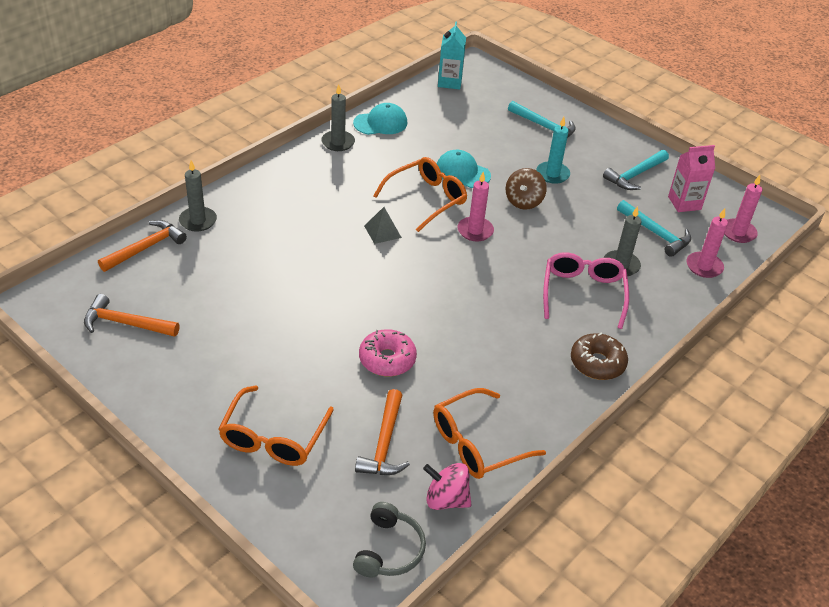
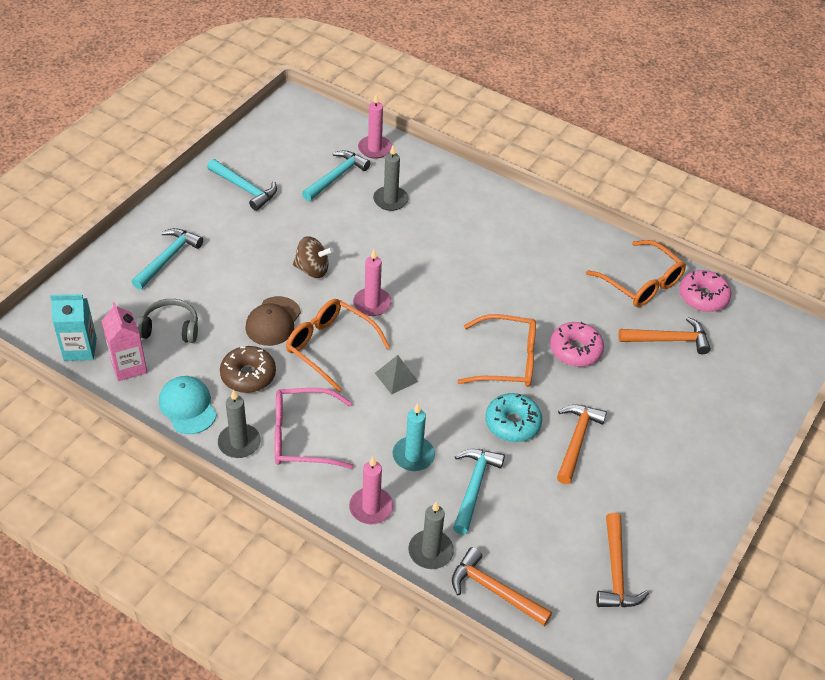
camera: 100 degrees left, 5 degrees up
orange glasses [218,385,334,466] -> orange glasses moved to [457,314,536,387]
grey headphones [353,502,426,577] -> grey headphones moved to [136,299,198,343]
pink spinning top [423,463,471,510] -> pink donut [679,270,731,312]
turquoise cap [437,150,491,188] -> brown cap [245,296,301,346]
turquoise candle [536,117,570,184] -> turquoise candle moved to [392,403,435,471]
pink glasses [543,252,629,329] -> pink glasses moved to [275,388,353,469]
brown donut [571,333,628,380] -> brown donut moved to [220,346,276,393]
pink carton [668,145,715,212] -> pink carton moved to [102,302,147,381]
pink candle [724,175,762,243] -> pink candle moved to [349,457,394,524]
none -> turquoise hammer [453,449,505,535]
none -> turquoise donut [485,393,542,442]
none -> orange hammer [557,404,607,484]

